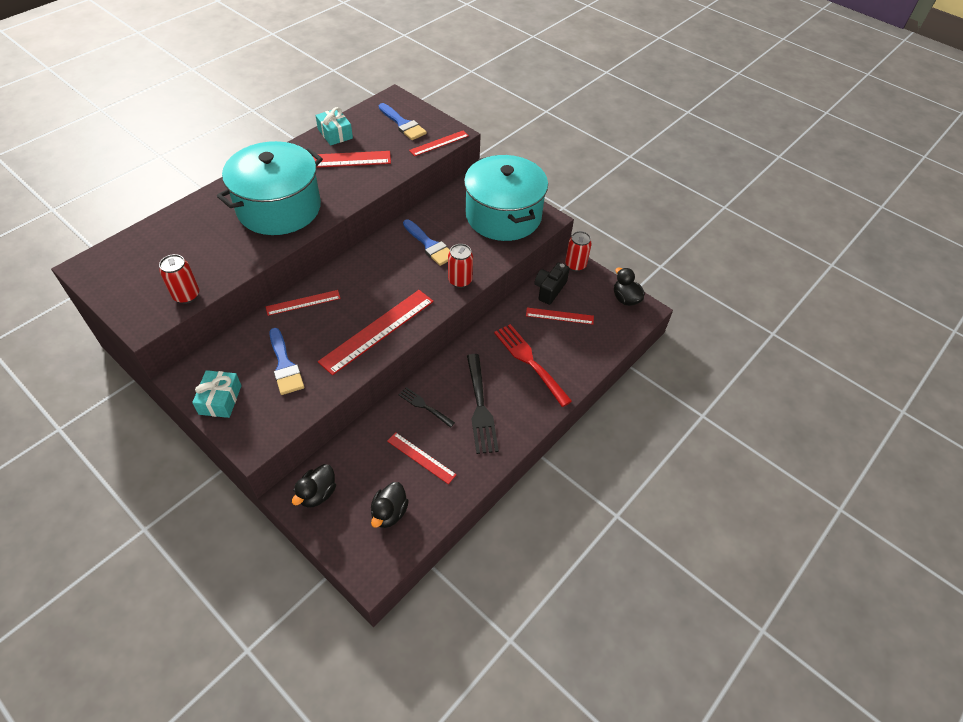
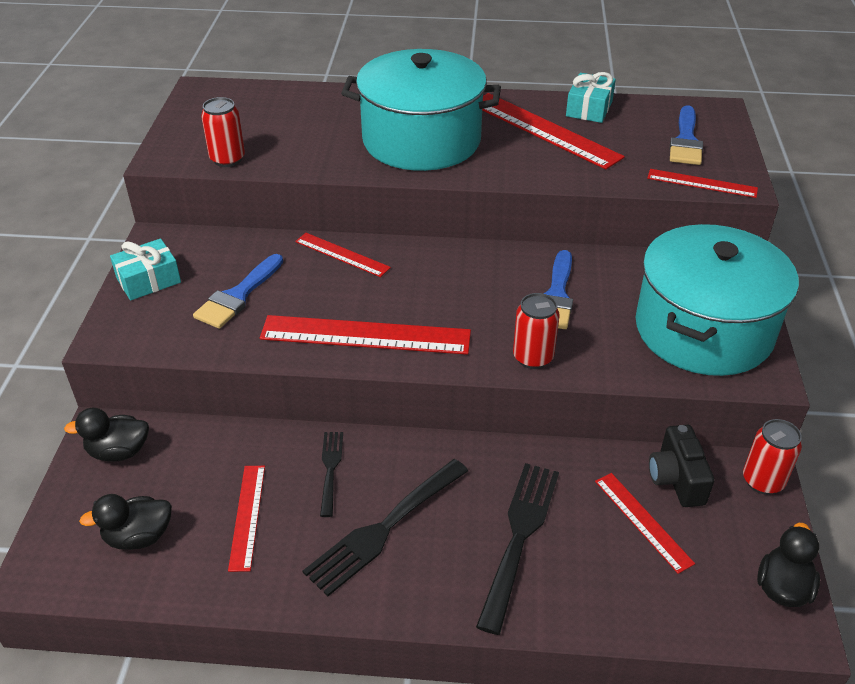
camera: 55 degrees right, 10 degrees down
red fork [494,324,572,407] -> black fork [476,463,559,635]
black camera [535,262,570,305] -> black camera turned 90 degrees counterclockwise [649,425,715,507]

